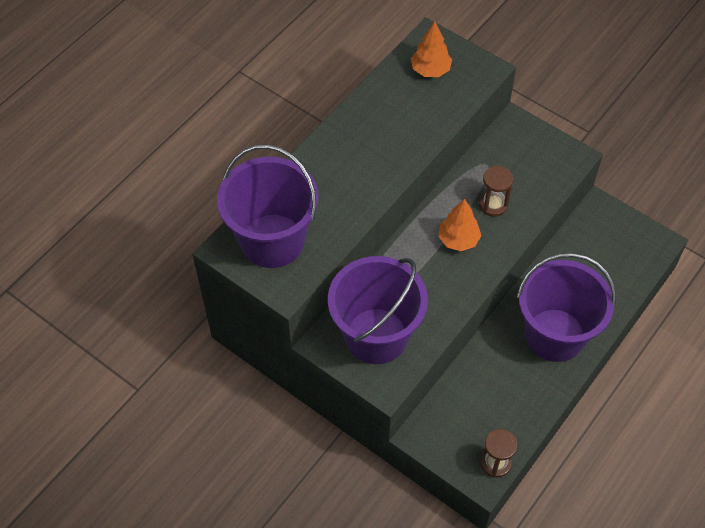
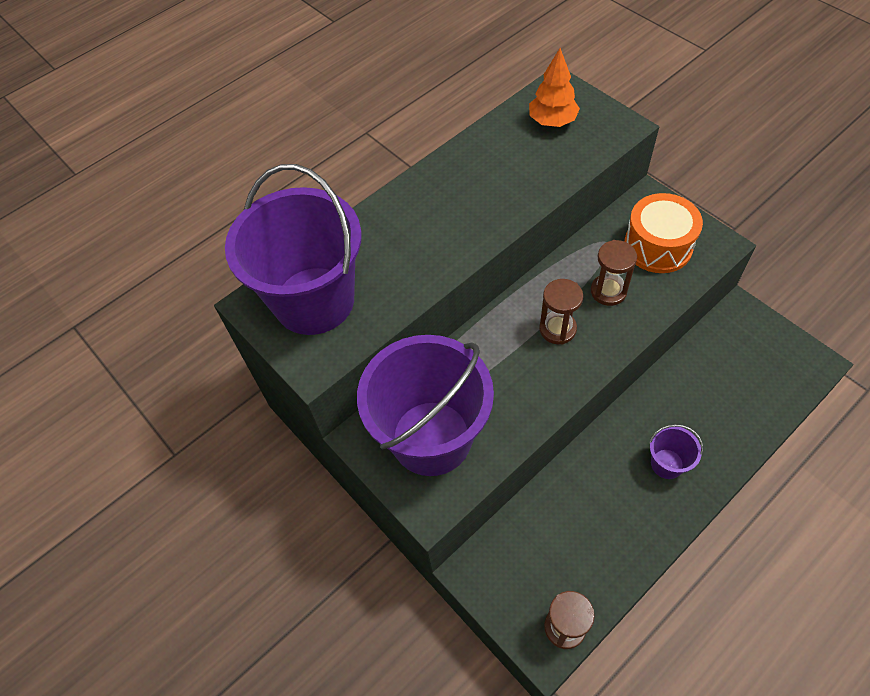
camera: 15 degrees right, 0 degrees up
orange tree [438,199,481,251] -> brown hourglass [539,279,583,345]
purple bucket [517,253,616,362] -> purple bucket [649,424,703,479], size x0.42
none -> orange drum [624,193,703,273]

